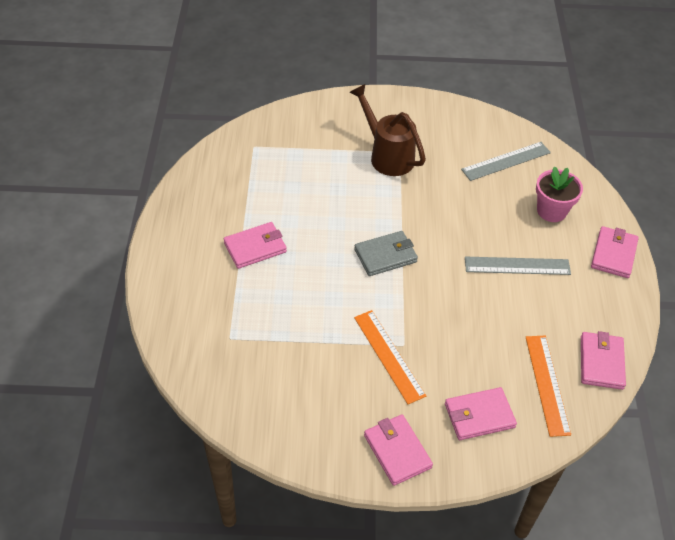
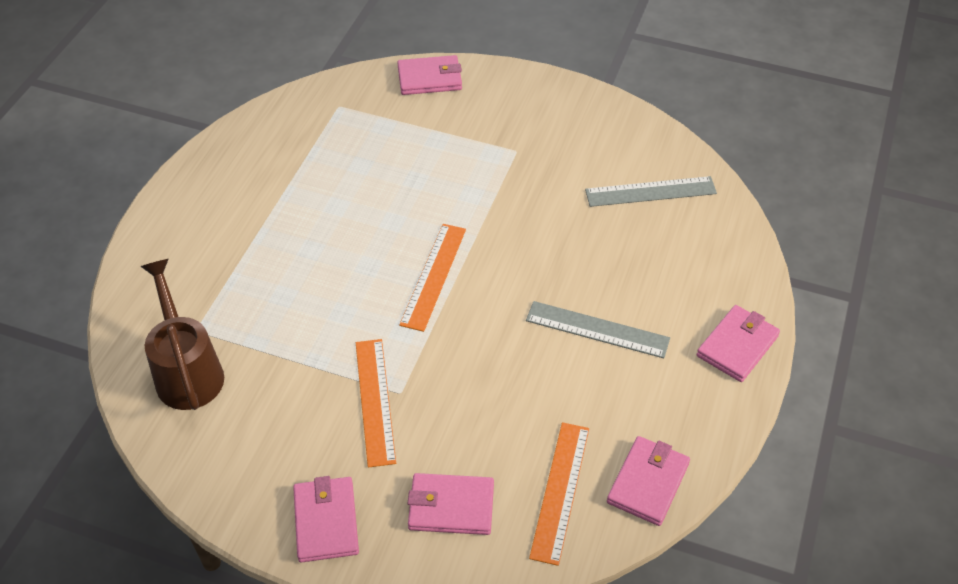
camera: 20 degrees right, 0 degrees up
pink wallet [224,222,287,269] -> pink wallet moved to [397,55,462,95]
brown watering can [349,84,426,176] -> brown watering can moved to [140,259,224,410]
grey wallet [354,231,418,276] -> orange ruler [399,224,466,332]
pink flower pot [536,166,583,222] -> none

